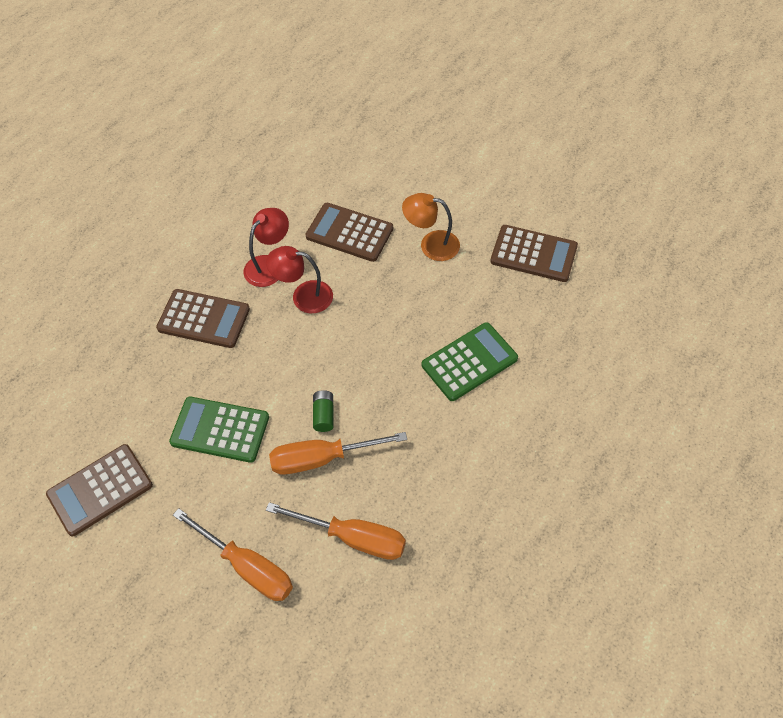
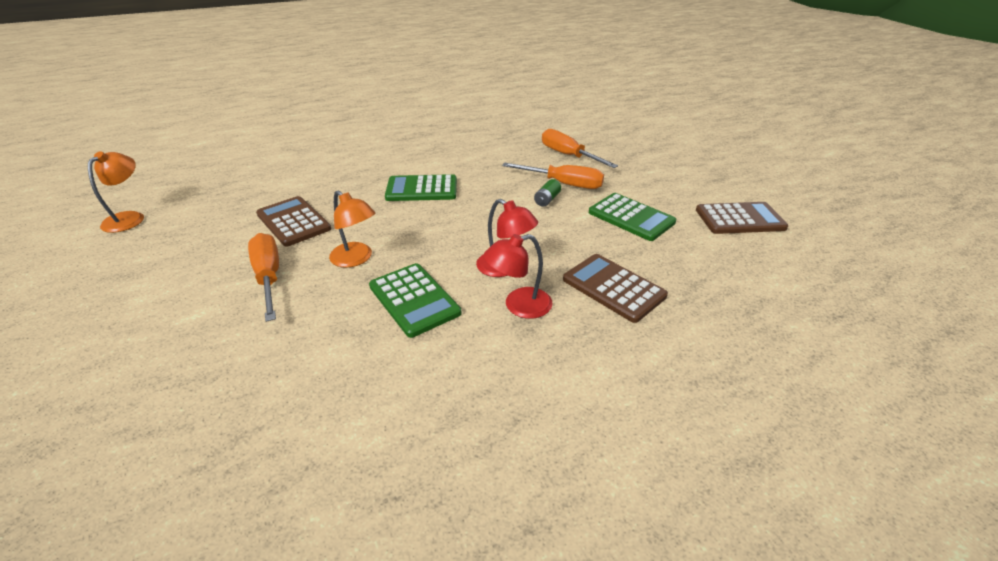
camera: 150 degrees left, 20 degrees down
orange screwdriver [173,508,293,601] -> orange screwdriver moved to [248,233,279,322]
brown calculator [305,203,393,262] -> green calculator [369,263,462,338]
none -> orange lamp [88,151,144,233]

